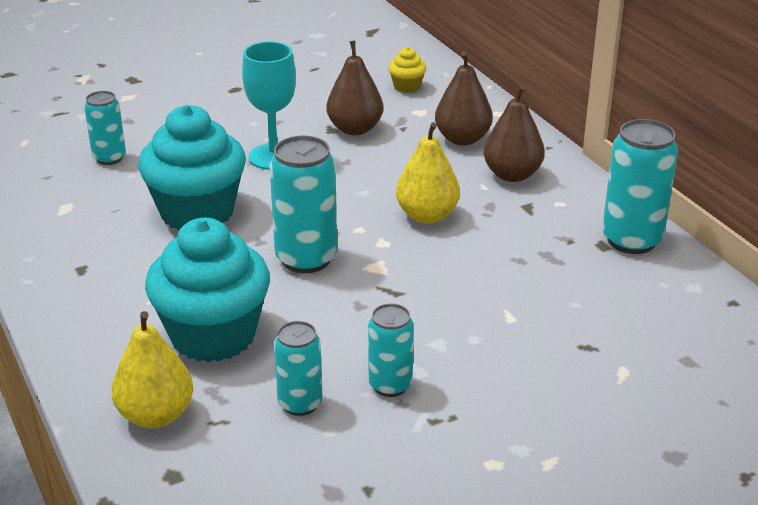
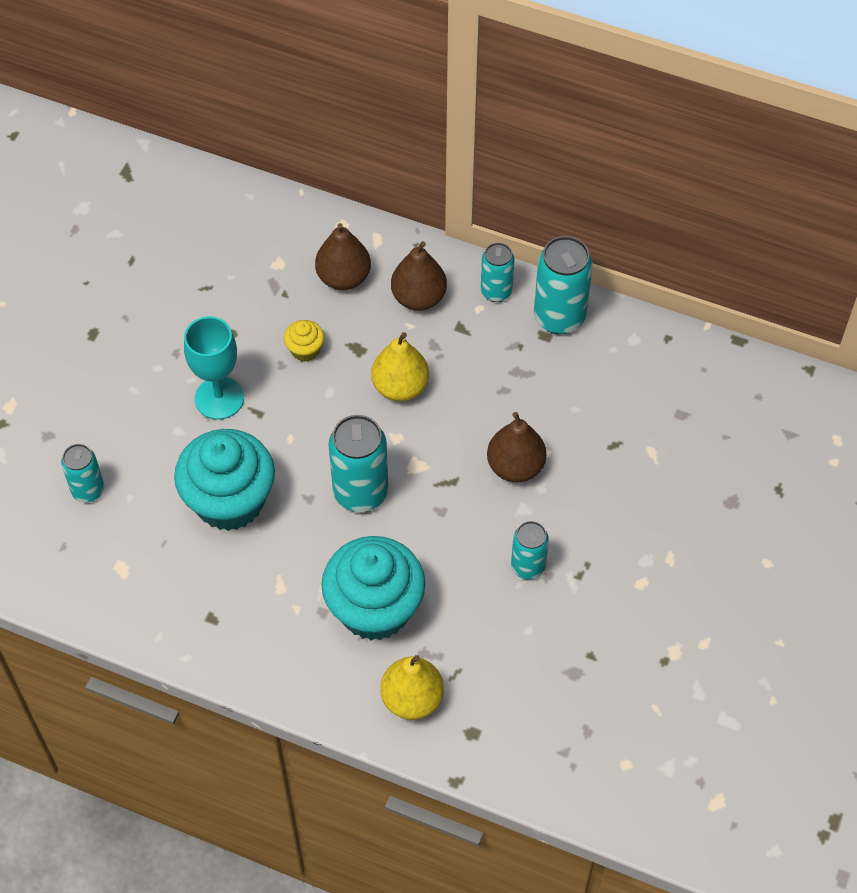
camera: 40 degrees left, 25 degrees up
turquoise can [274,321,322,416] -> turquoise can moved to [481,243,514,302]
brown pear [326,41,383,135] -> brown pear moved to [487,412,546,482]
yellow cupcake [389,47,426,93] -> yellow cupcake moved to [284,320,324,362]

